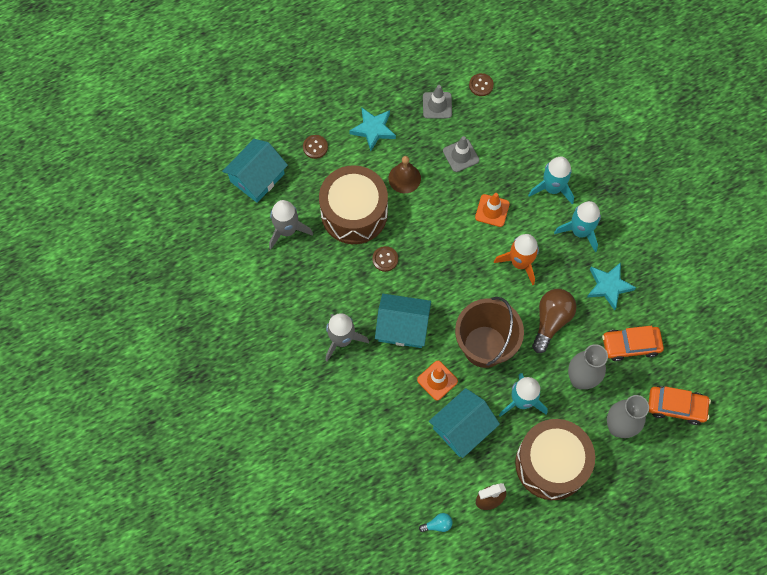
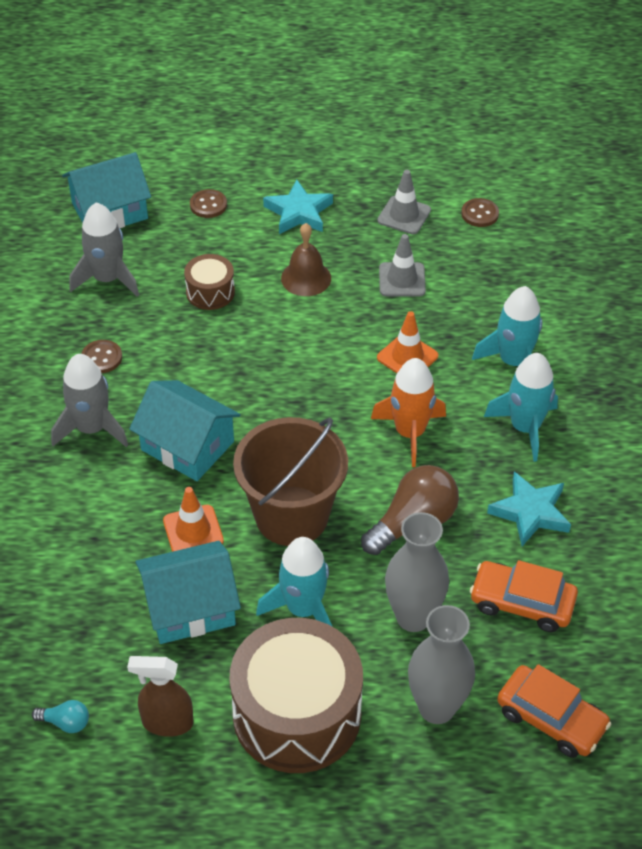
camera: 25 degrees right, 20 degrees down
brown drum [319,165,388,244] -> brown drum [184,254,235,310], size x0.47
brown button [372,246,398,272] -> brown button moved to [81,340,122,373]

